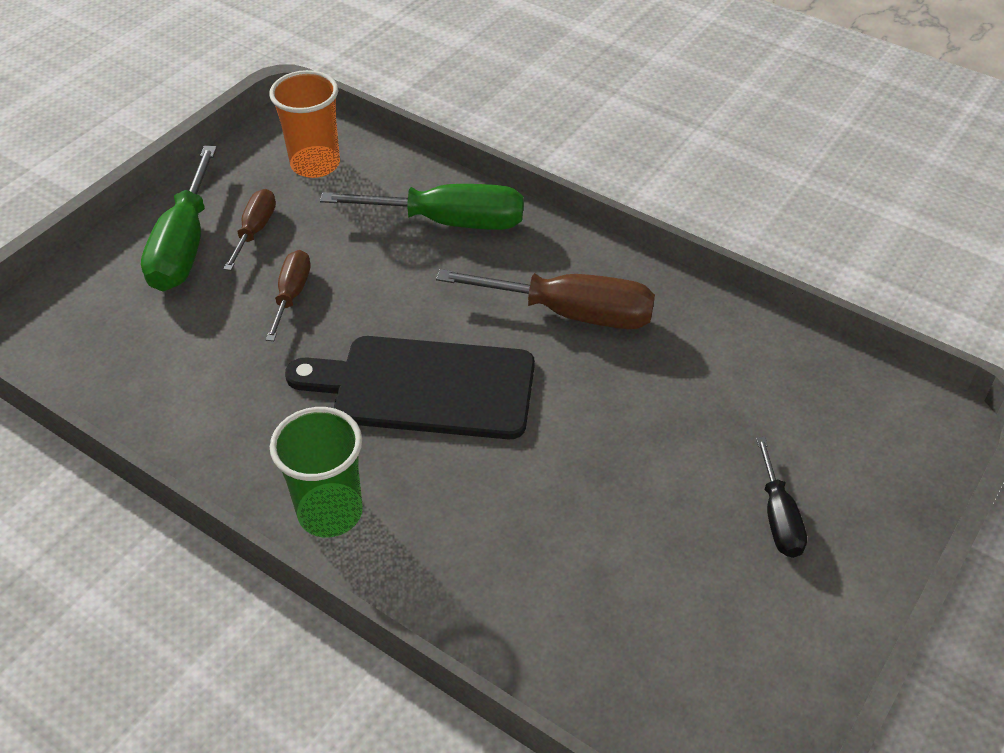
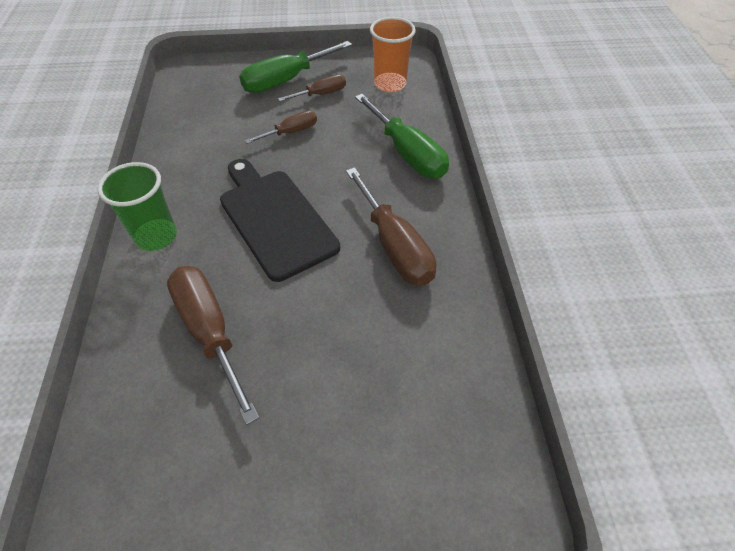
camera: 50 degrees right, 5 degrees up
black screwdriver [756,437,807,558] -> none
none -> brown screwdriver [167,266,259,425]

